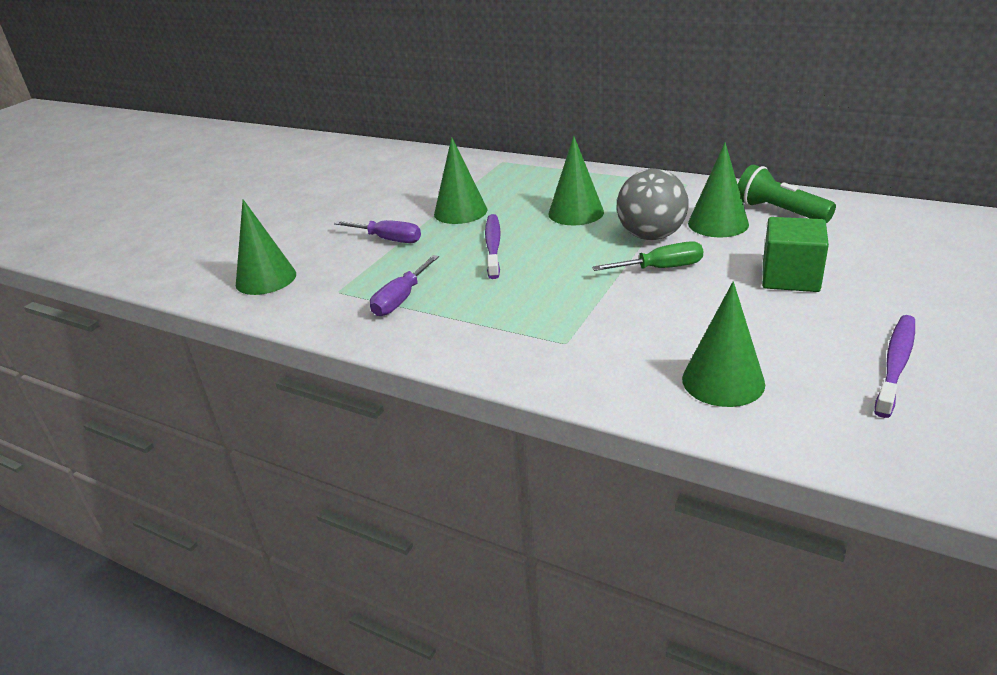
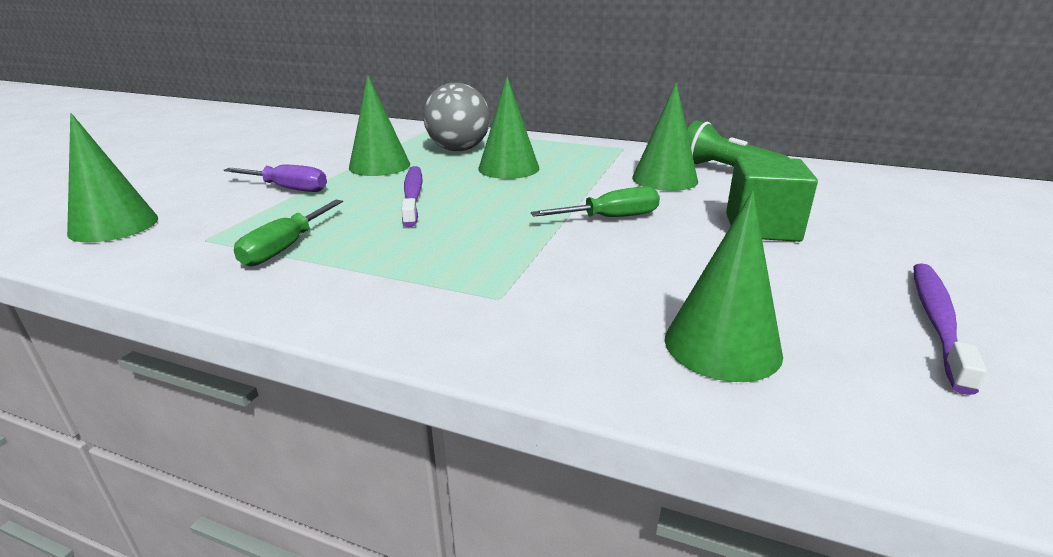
camera: 10 degrees left, 5 degrees down
purple screwdriver [370,255,439,316] -> green screwdriver [234,200,343,266]
grey ball [617,169,689,240] -> grey ball moved to [423,83,490,151]

